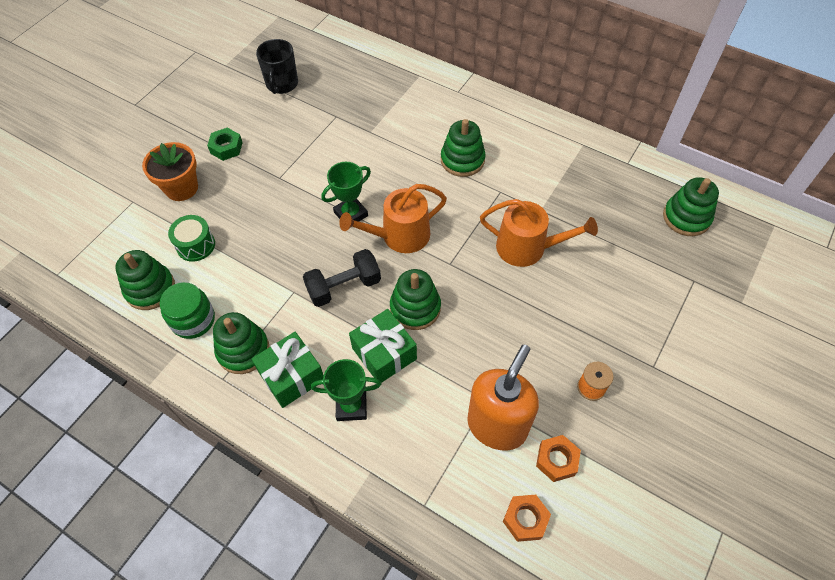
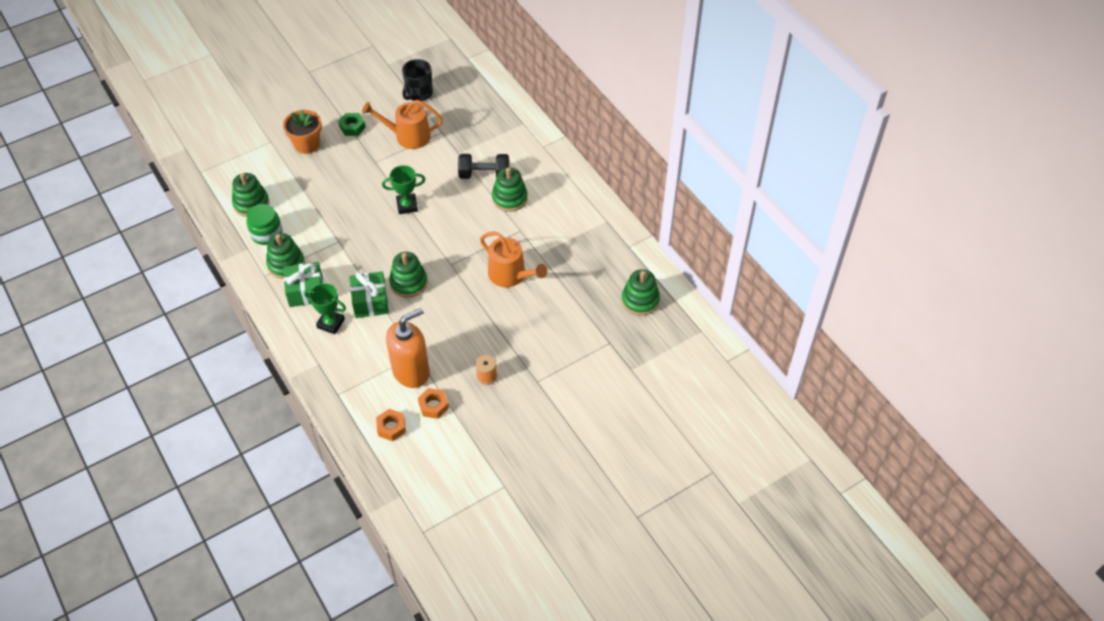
camera: 25 degrees right, 5 degrees down
green drum [168,215,215,262] -> none
black dumbbell [303,249,381,307] -> black dumbbell moved to [458,154,509,179]
orange watering can [339,184,447,253] -> orange watering can moved to [362,100,443,149]

